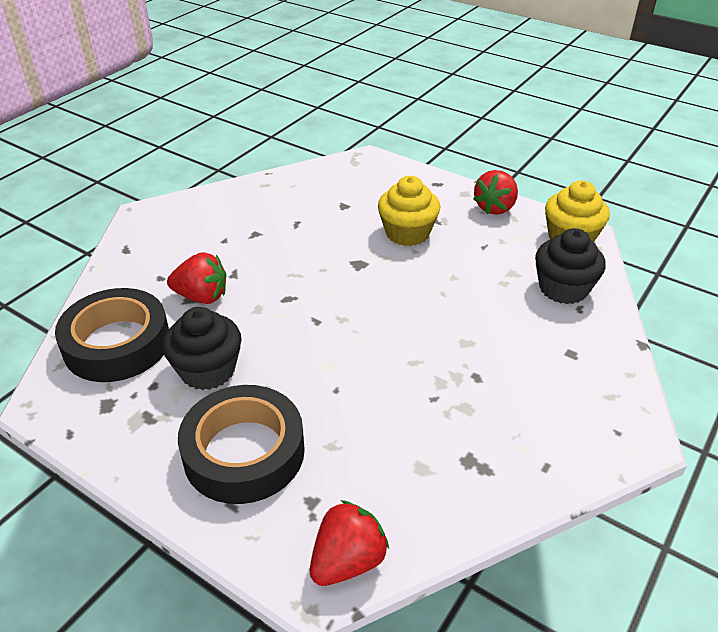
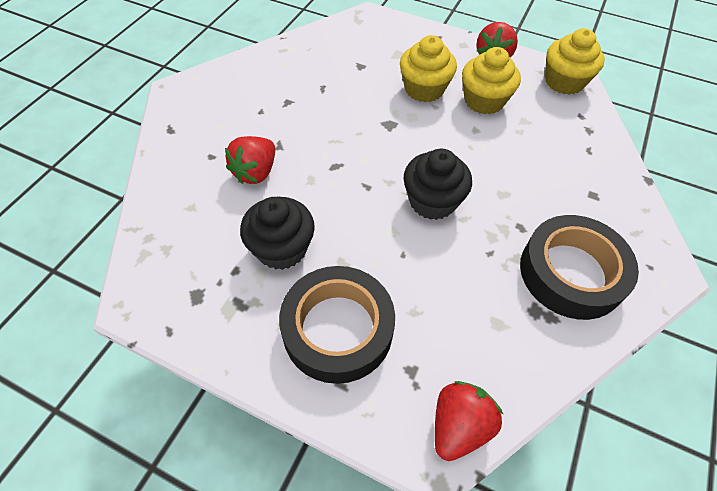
camera: 10 degrees left, 15 degrees up
black tape [55,288,169,382] -> black tape moved to [520,215,639,320]
red strawberry [167,252,226,304] -> red strawberry turned 120 degrees clockwise [225,136,275,184]
black cupcake [535,228,606,304] -> black cupcake moved to [404,149,472,220]
none -> yellow cupcake [462,47,521,114]

